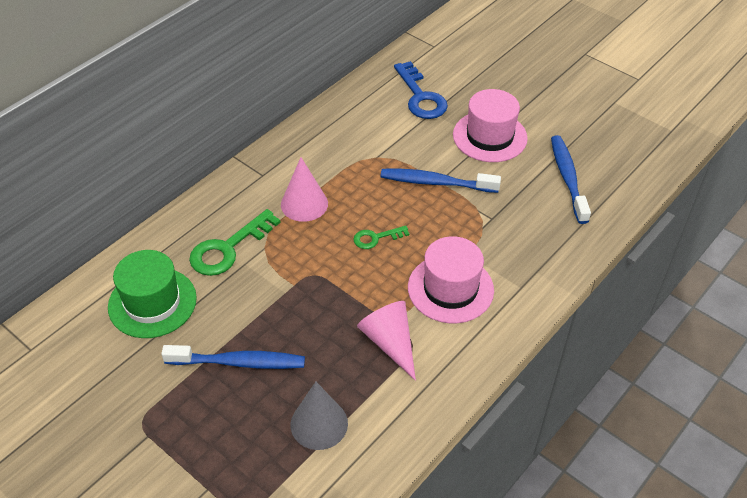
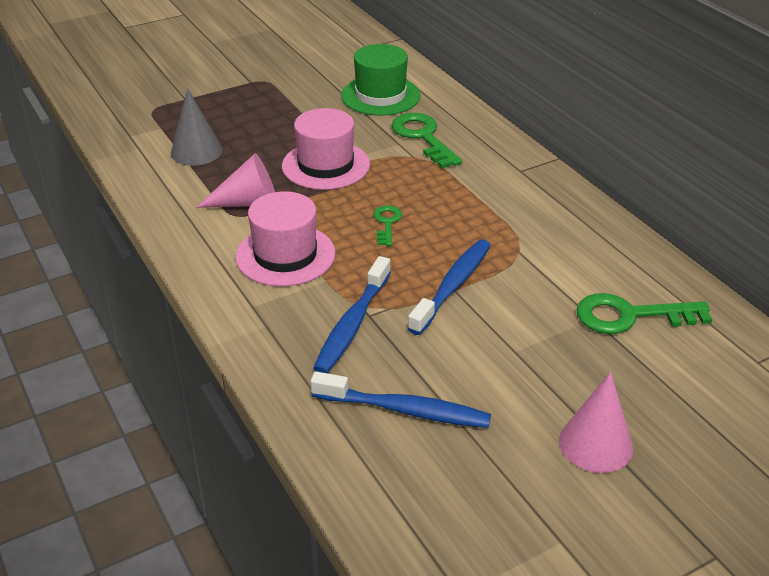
camera: 110 degrees right, 10 degrees down
blue toothbrush [161,345,305,369] -> blue toothbrush moved to [313,256,391,373]
pink cone [281,157,328,222] -> pink cone moved to [559,372,633,473]
blue key [394,61,448,119] -> green key [576,293,712,334]
pink hat [453,89,528,162] -> pink hat moved to [282,108,370,190]

